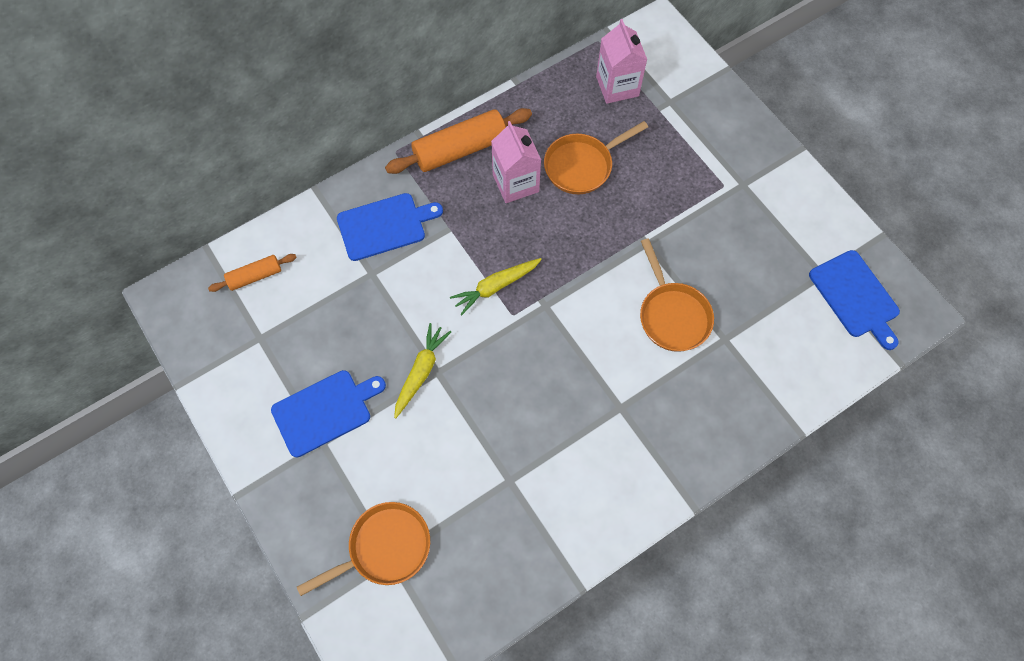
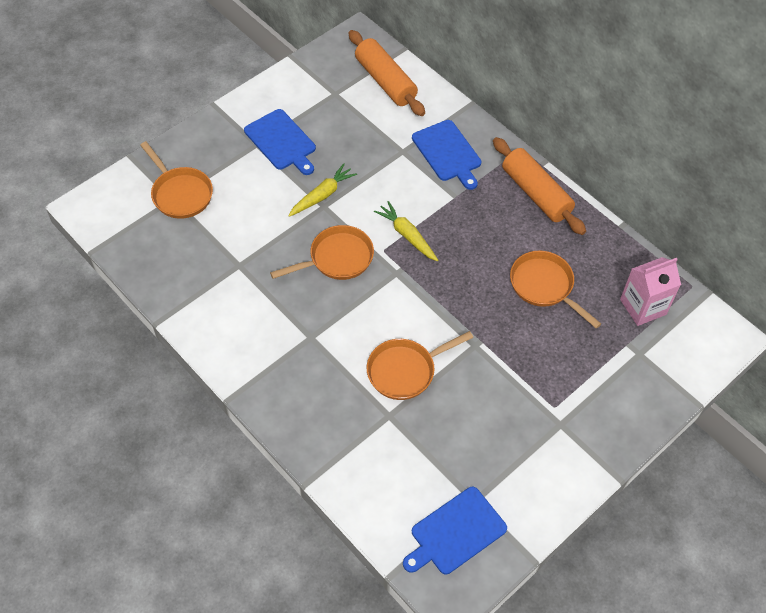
camera: 80 degrees right, 10 degrees down
orange rolling pin [208,254,297,292] -> orange rolling pin [349,30,425,116], size x1.84
yellow carrot [394,323,451,418] -> yellow carrot turned 60 degrees counterclockwise [288,164,357,217]
pink carton [491,121,541,203] -> none
none -> orange pan [270,225,374,280]

